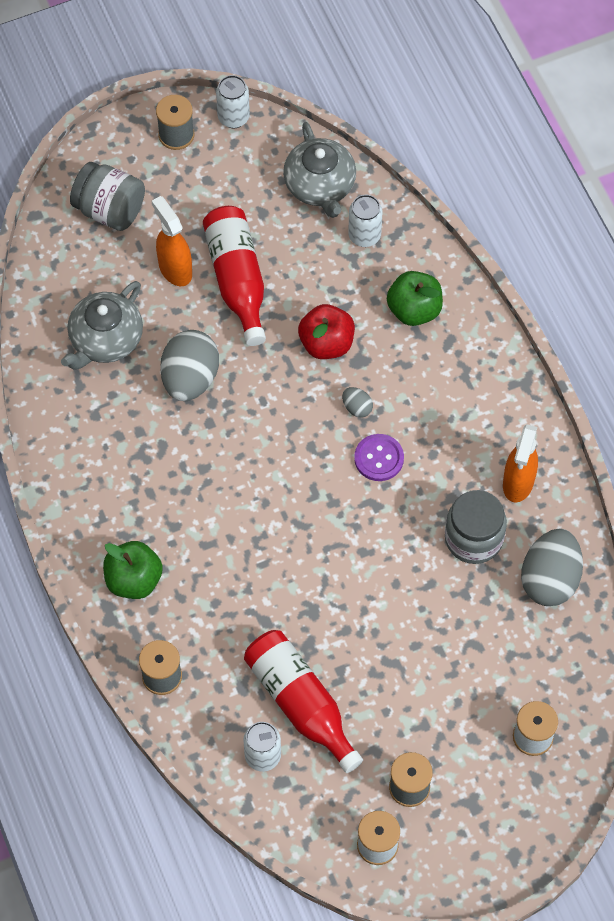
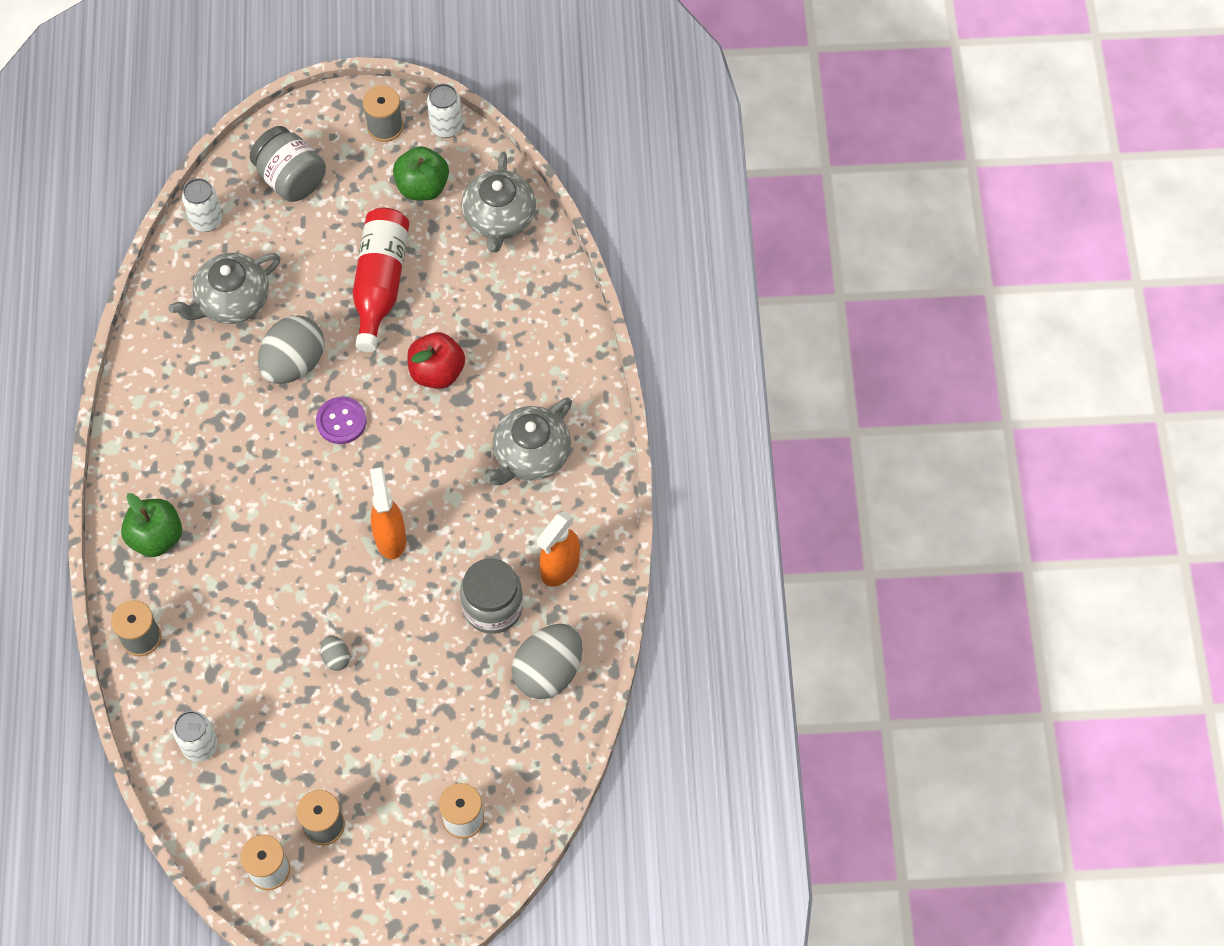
camera: 20 degrees right, 0 degrees up
orange spray bottle [152,196,192,286] -> orange spray bottle moved to [370,467,406,559]
red bottle [244,630,363,773] -> none
grey egg [342,387,373,418] -> grey egg moved to [321,635,350,671]
white can [348,195,383,247] -> white can moved to [182,178,222,232]
purple button [354,434,404,481] -> purple button moved to [316,397,366,444]
green apple [387,271,443,326] -> green apple moved to [393,146,449,200]
none -> grey teapot [483,397,572,485]

